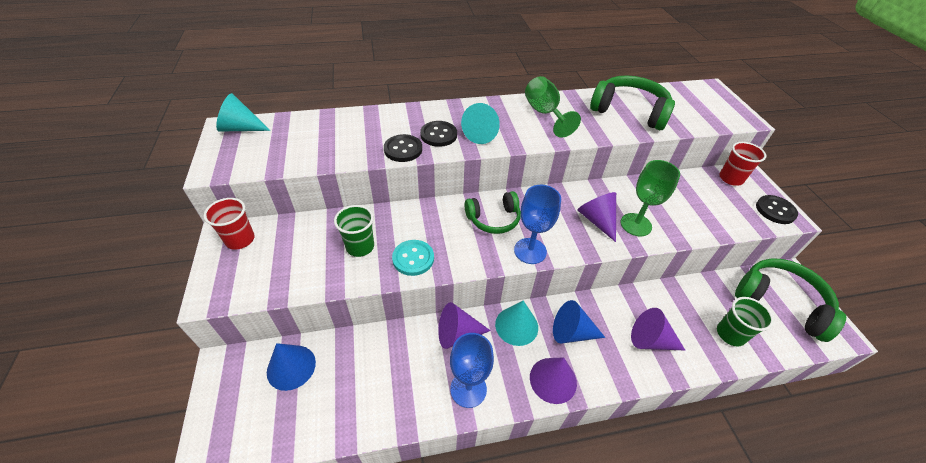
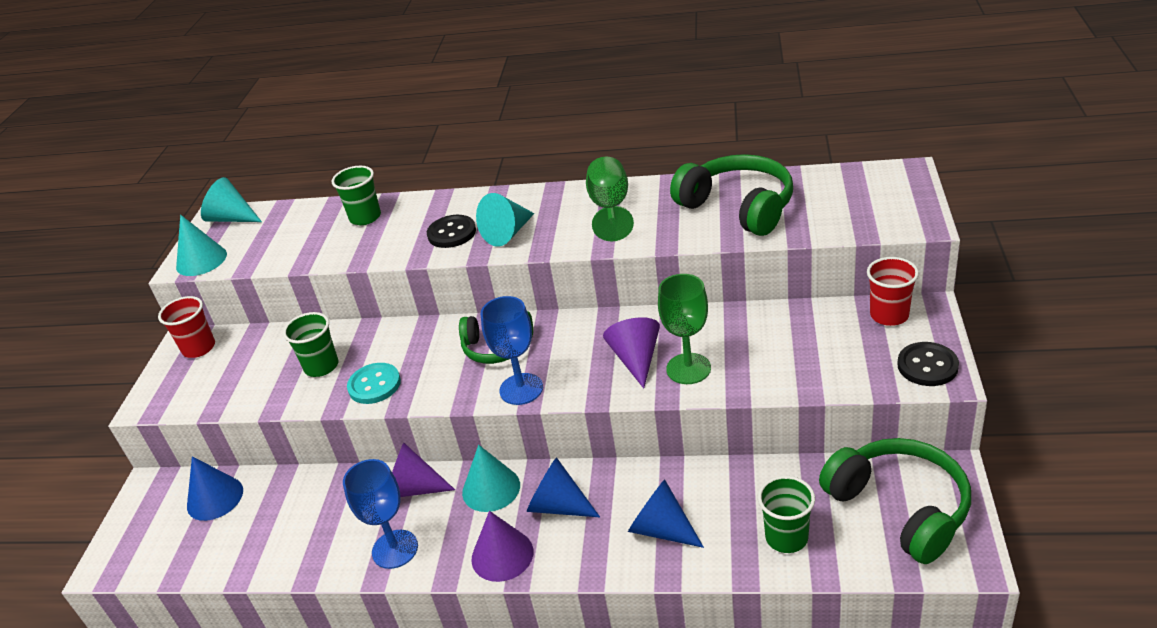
camera: 25 degrees right, 10 degrees down
black button [384,134,422,162] -> none
purple cone [631,308,685,350] -> blue cone [628,479,704,548]
none -> turquoise cone [176,215,227,276]
none -> green cup [331,166,381,225]

